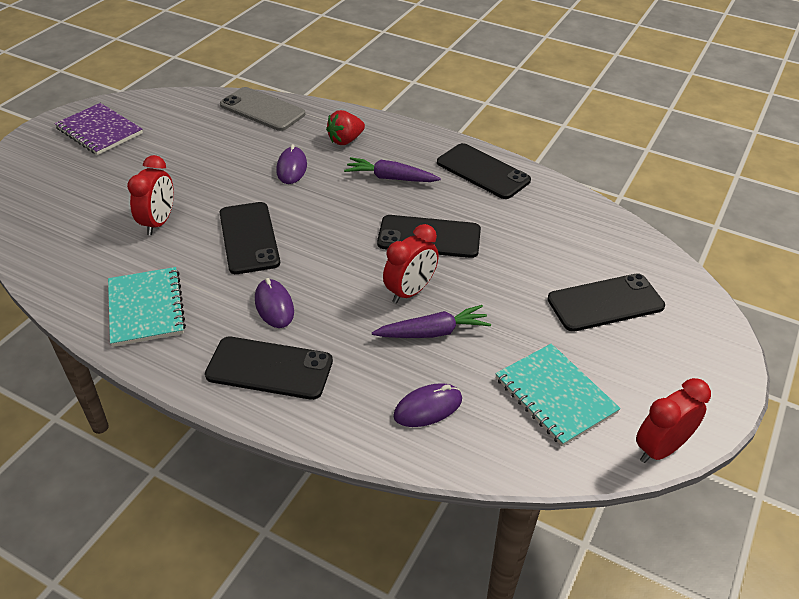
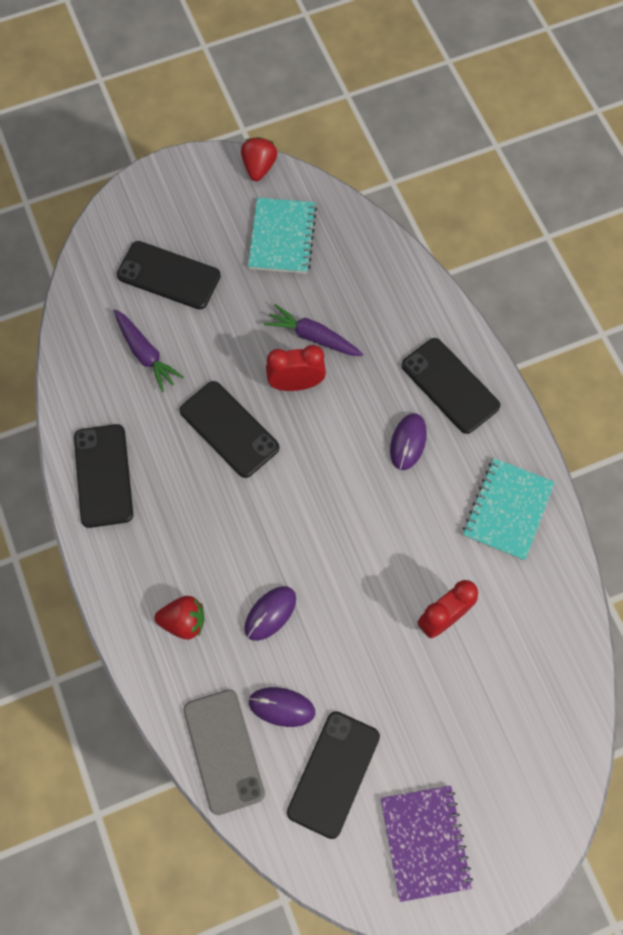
camera: 140 degrees left, 25 degrees up
black phone [219,202,280,274] -> black phone moved to [287,711,380,839]
purple carrot [344,157,441,182] -> purple carrot moved to [114,309,184,392]
purple mouse [393,383,462,427] -> purple mouse moved to [248,687,315,727]
red clock [636,378,711,463] -> red strawberry [241,137,277,181]

